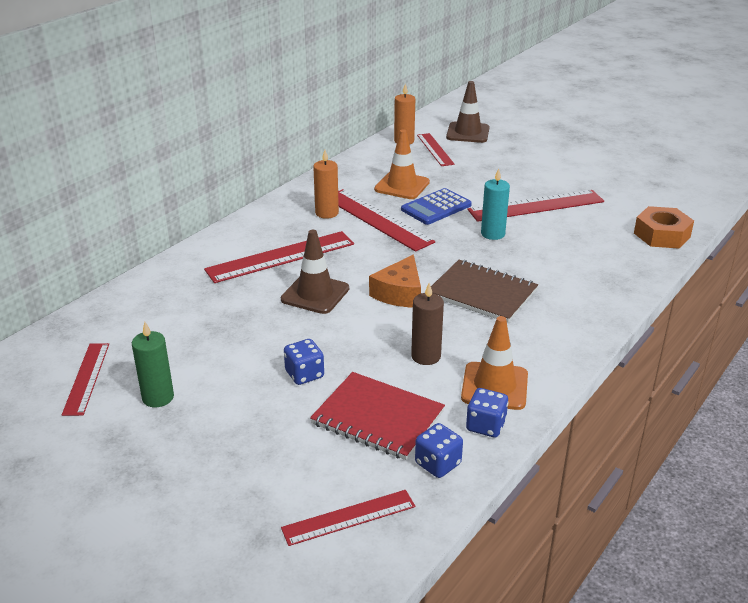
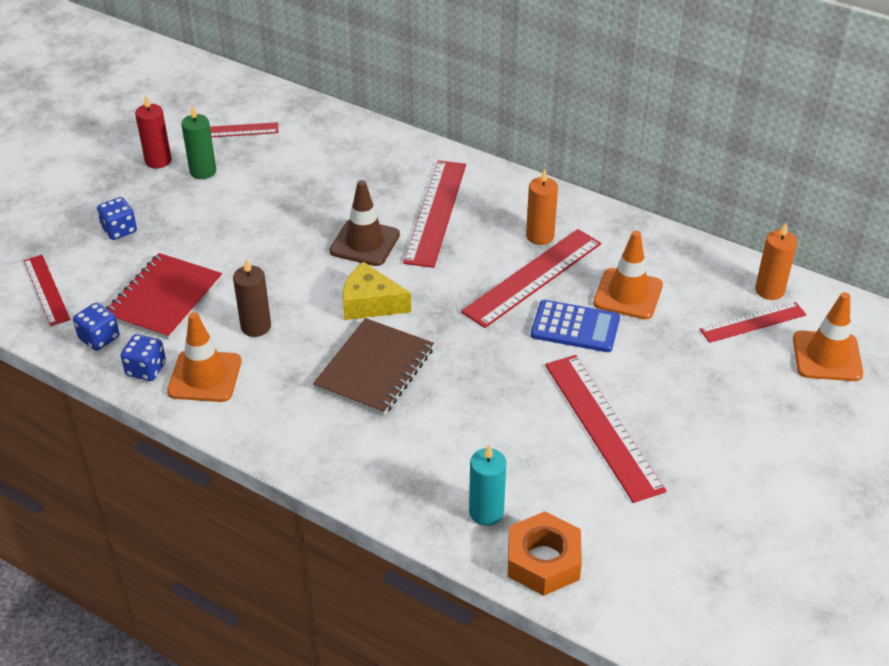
camera: 85 degrees right, 10 degrees up
red ruler [204,231,354,283] -> red ruler turned 45 degrees clockwise [403,160,466,268]
blue dice [284,339,324,385] -> blue dice moved to [97,197,137,240]
orange cheese [369,255,421,307] -> yellow cheese [343,262,411,320]
blue calculator [401,188,472,225] -> blue calculator turned 150 degrees clockwise [531,300,620,352]
brown traffic cone [446,81,490,143] -> orange traffic cone [793,292,863,381]
turquoise candle [481,168,510,240] -> turquoise candle moved to [469,445,506,526]
none -> red candle [135,94,171,169]

